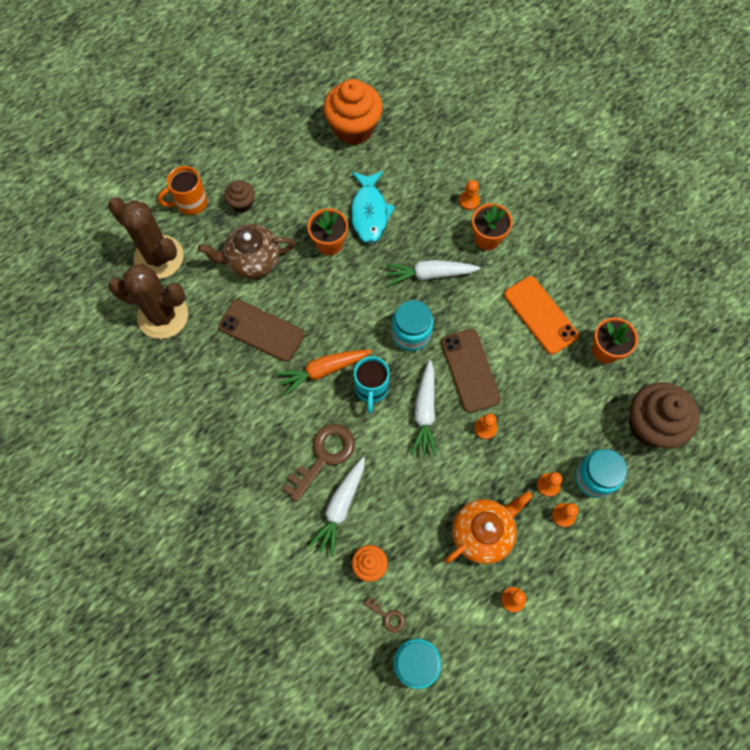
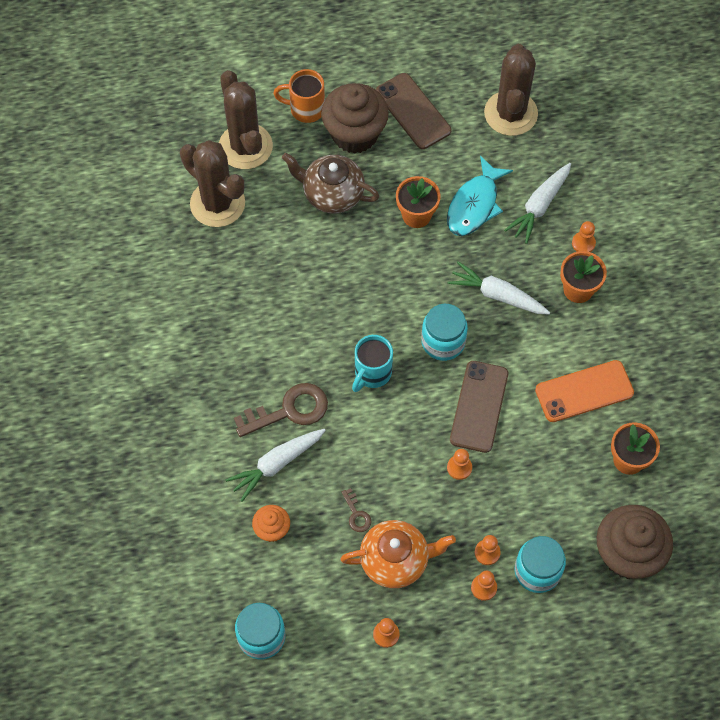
camera: 30 degrees right, 5 degrees down
brown phone [218,299,304,362] -> brown phone moved to [376,73,451,149]
brown cupcake [224,180,255,213] -> brown cupcake [321,83,389,154], size x1.96
orange carrot [275,350,372,396] -> none
orange cupcake [323,79,383,145] -> brown cactus [484,44,538,136]
brown key [364,596,405,633] -> brown key moved to [341,488,372,532]
white carrot [411,360,437,457] -> white carrot moved to [504,163,571,244]
orange phone [504,276,579,355] -> orange phone turned 75 degrees clockwise [535,360,634,422]

